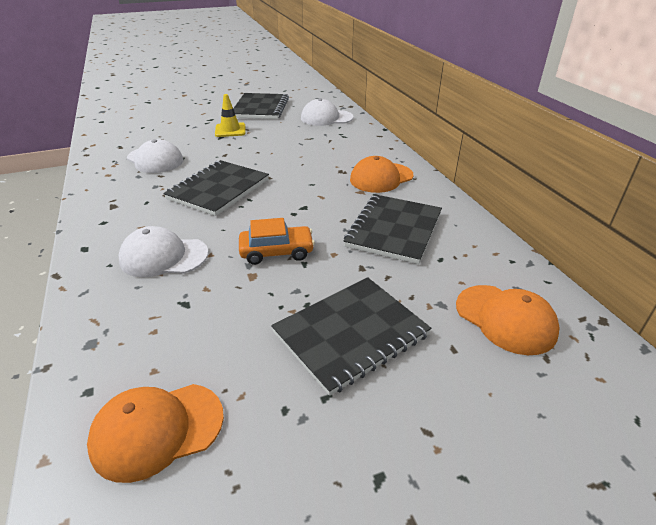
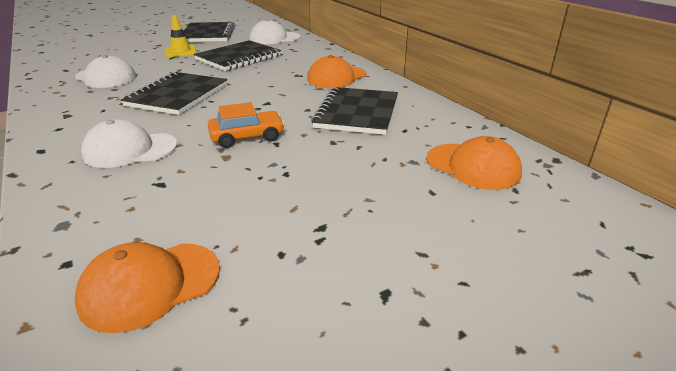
camera: 10 degrees left, 5 degrees down
black notebook [271,277,431,396] -> black notebook moved to [194,40,281,71]

